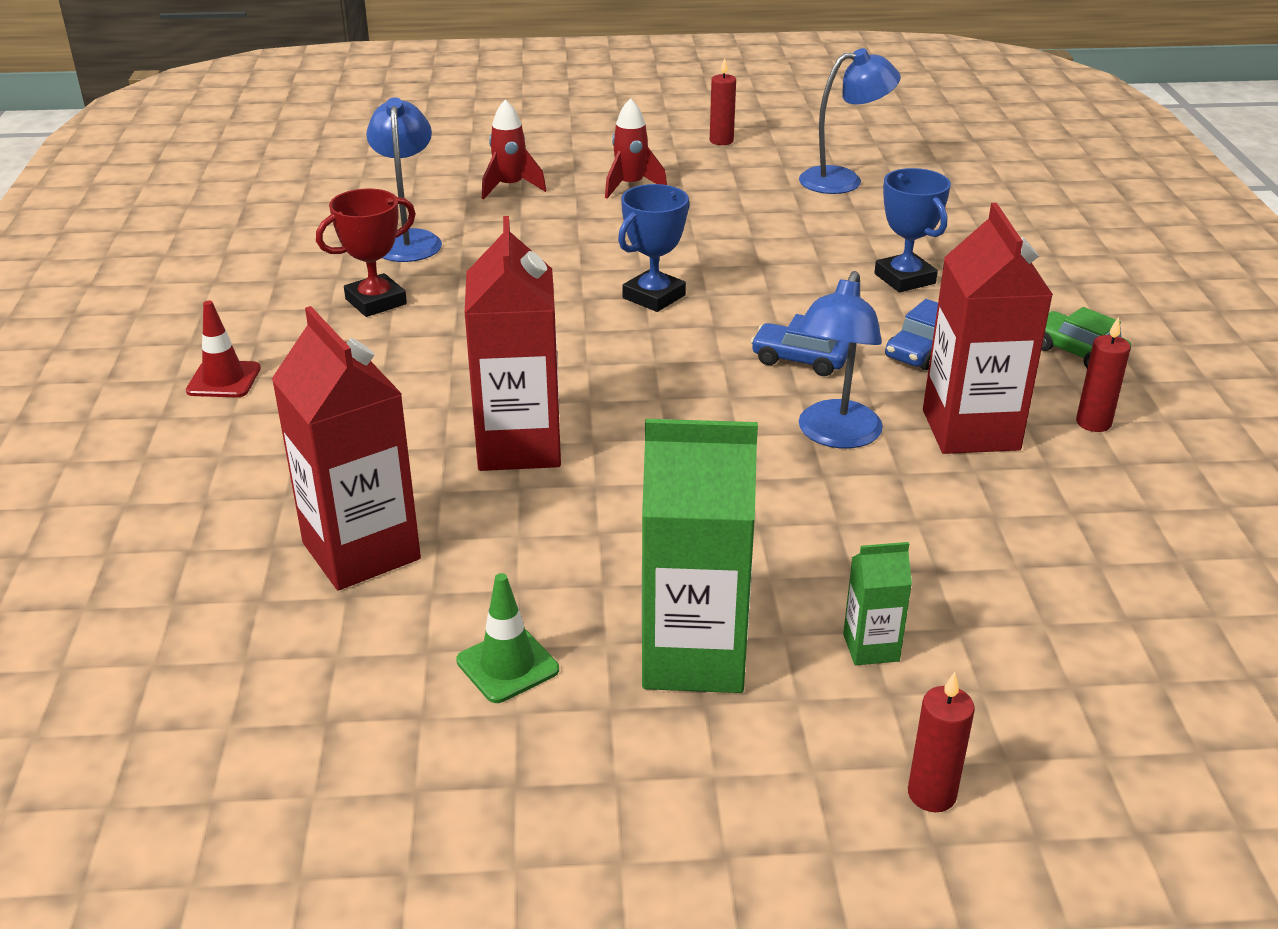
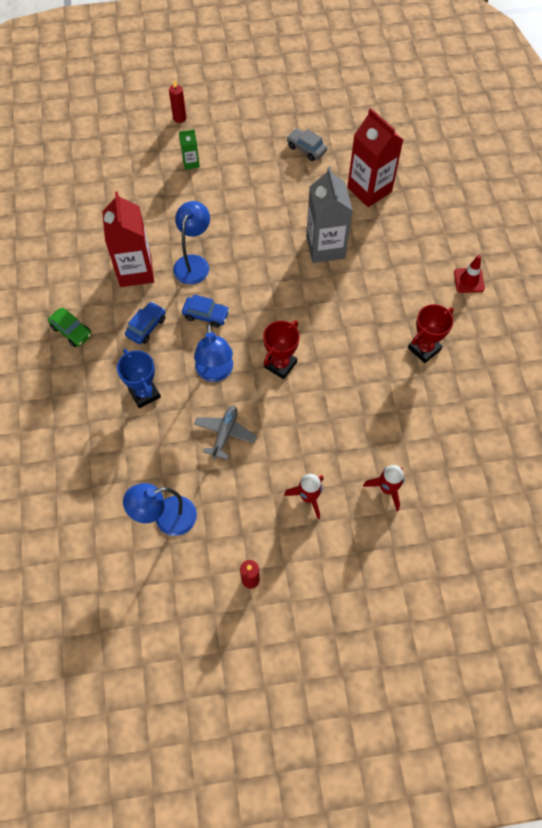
camera: 175 degrees right, 30 degrees up
blue lamp [366,97,442,262] -> blue lamp moved to [194,324,233,382]
green traffic cone [456,573,559,703] -> grey car [287,128,327,161]
red carton [464,216,561,471] -> grey carton [306,166,353,263]
blue trophy [618,184,690,312] -> red trophy [263,320,300,379]
green carton [642,419,758,693] -> none
red candle [1076,317,1131,432] -> none
none -> grey plane [194,406,257,460]

